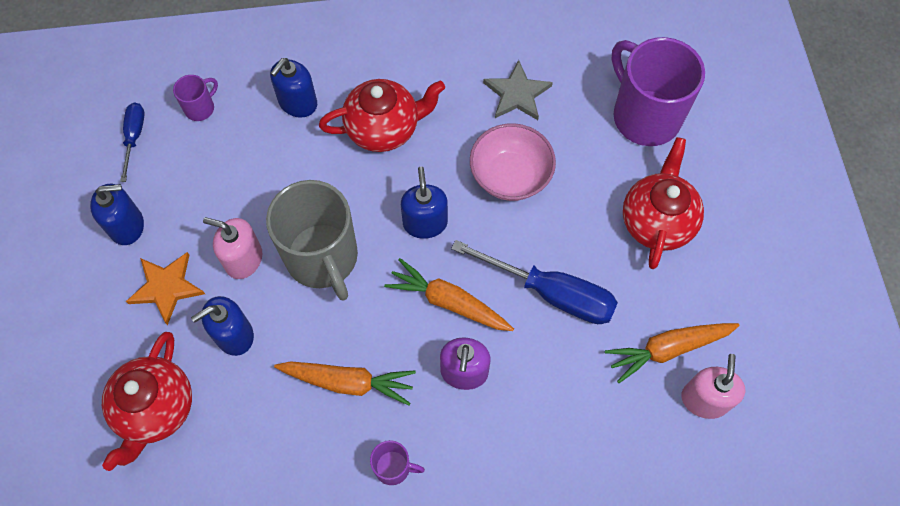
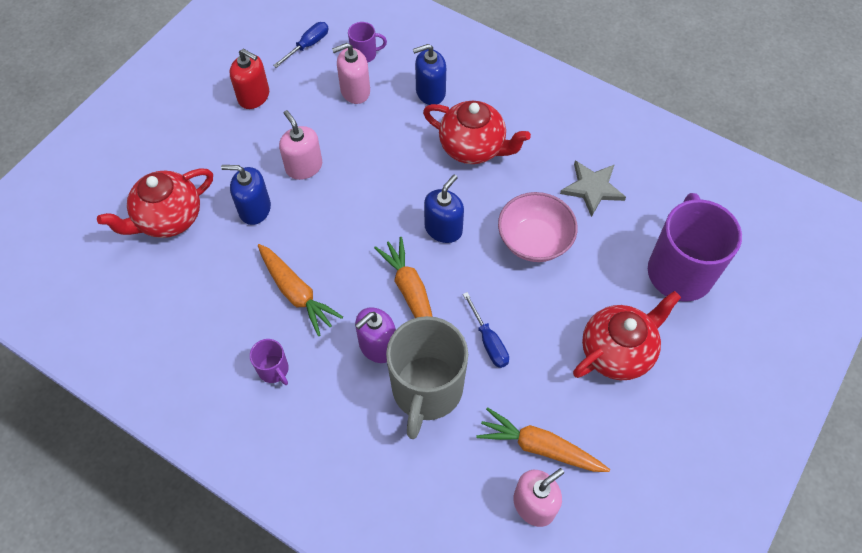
camera: 40 degrees right, 5 degrees down
blue soap dispenser [90,184,144,245] -> red soap dispenser [229,49,269,109]
orange star [126,252,205,325] -> none
grey mug [266,180,358,301] -> grey mug moved to [386,316,468,439]
blue screwdriver [451,240,618,324] -> blue screwdriver [463,292,509,368], size x0.54
none -> pink soap dispenser [332,43,370,104]

